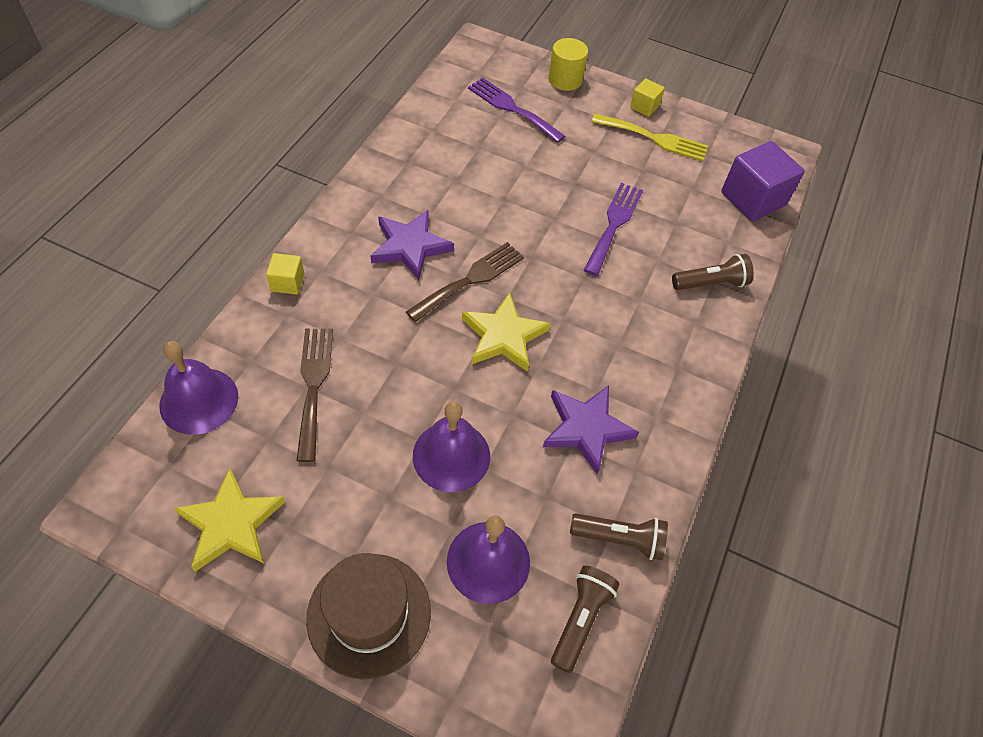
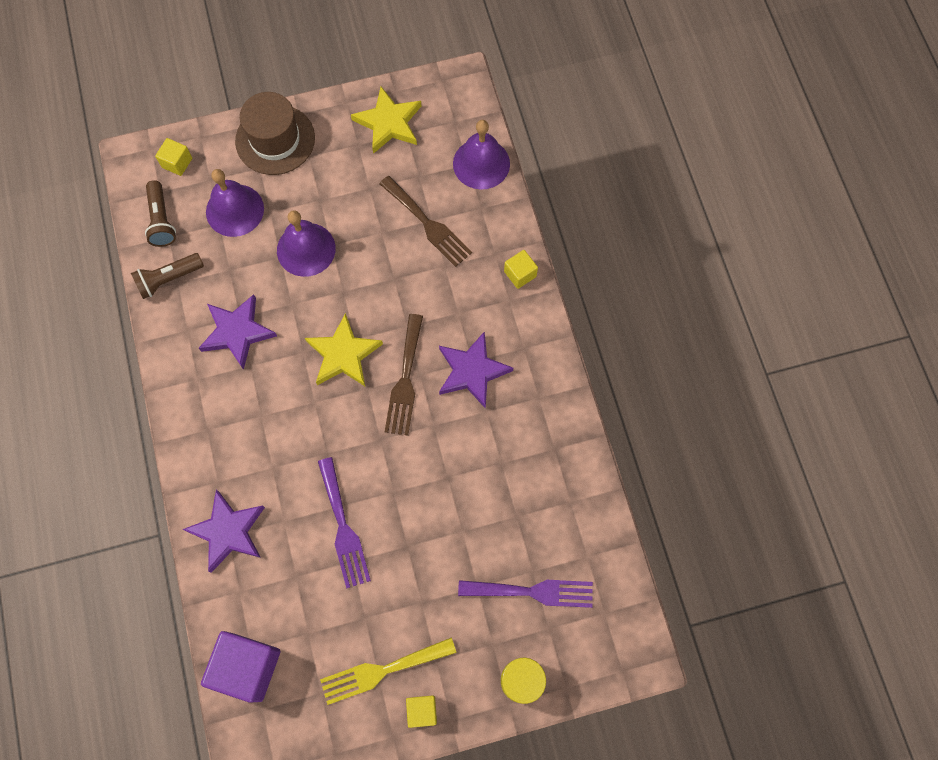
camera: 145 degrees right, 15 degrees up
brown flashlight [672,254,754,290] -> purple star [183,490,265,573]
none -> yellow cube [155,138,192,176]

